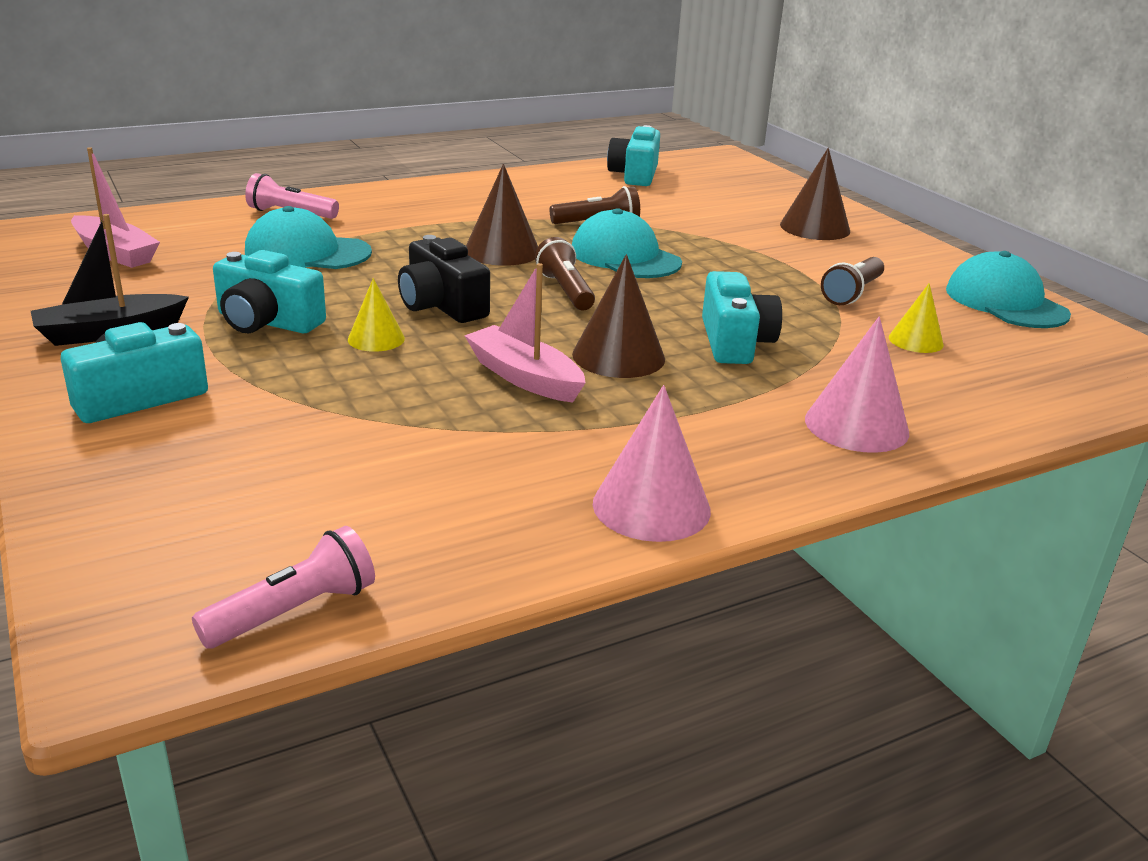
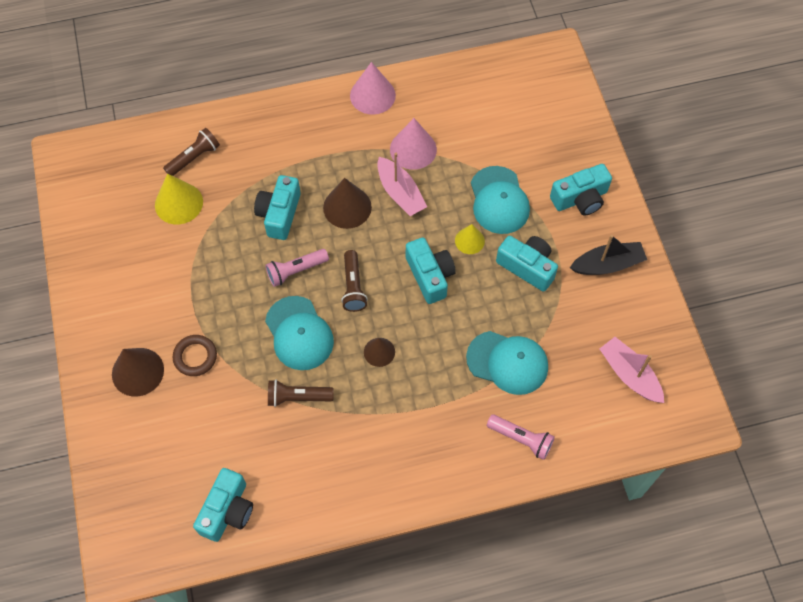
camera: 165 degrees left, 35 degrees up
pink flashlight [192,526,375,649] -> pink flashlight moved to [265,249,329,287]
black camera [398,235,490,323] -> turquoise camera [406,238,456,304]
brown cone [466,164,538,266] -> brown cone [364,338,395,367], size x0.61
pink cone [805,316,909,453] -> pink cone moved to [390,118,437,170]
brown flashlight [821,257,884,305] -> brown flashlight moved to [163,128,220,176]
yellow cone [889,283,944,353] -> yellow cone [155,173,203,224], size x1.64
turquoise cap [946,251,1071,328] -> turquoise cap moved to [471,166,530,234]
none -> brown ring [173,335,217,376]

